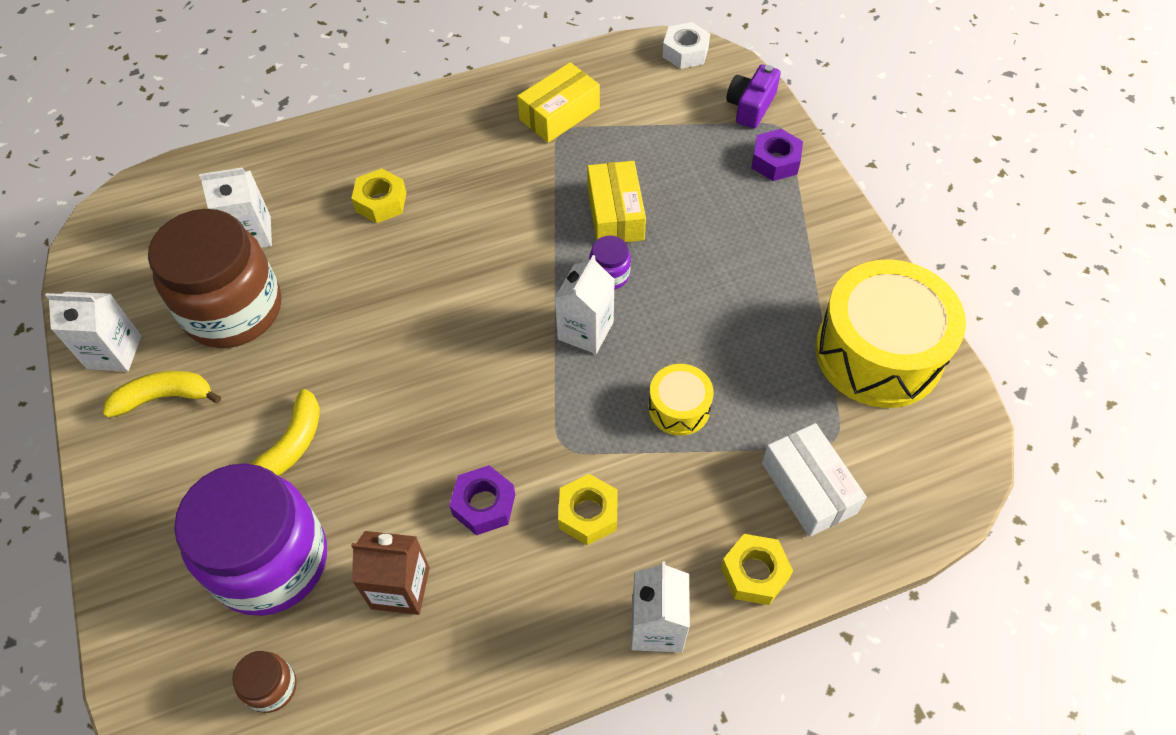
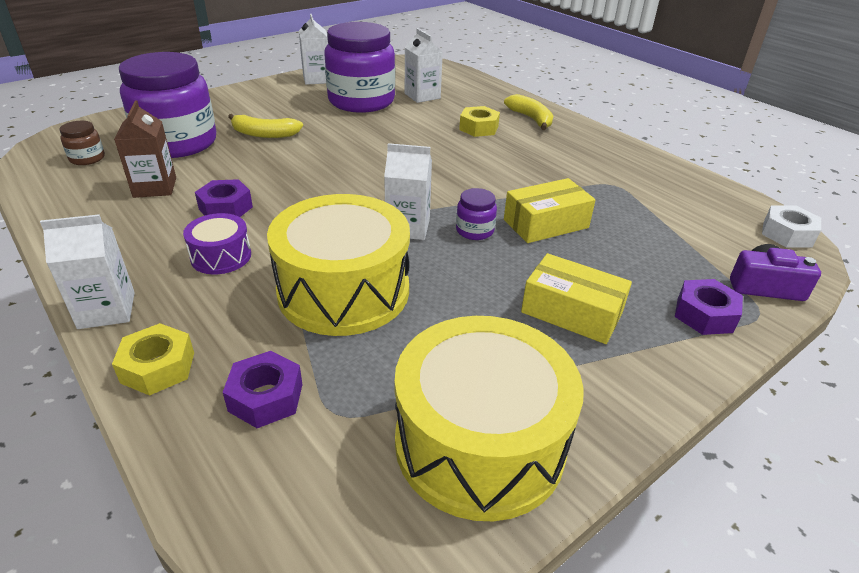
camera: 70 degrees right, 20 degrees down
yellow banana [103,371,221,418] -> yellow banana moved to [504,94,553,130]
brown jar [148,209,281,348] -> purple jar [324,22,395,113]
yellow box [517,62,600,143] -> yellow box moved to [521,253,632,344]
yellow nut [558,474,618,545] -> purple drum [183,213,251,274]
yellow drum [648,364,714,436] -> yellow drum [267,194,410,336], size x2.10
white box [762,423,867,537] -> purple nut [223,351,303,428]

